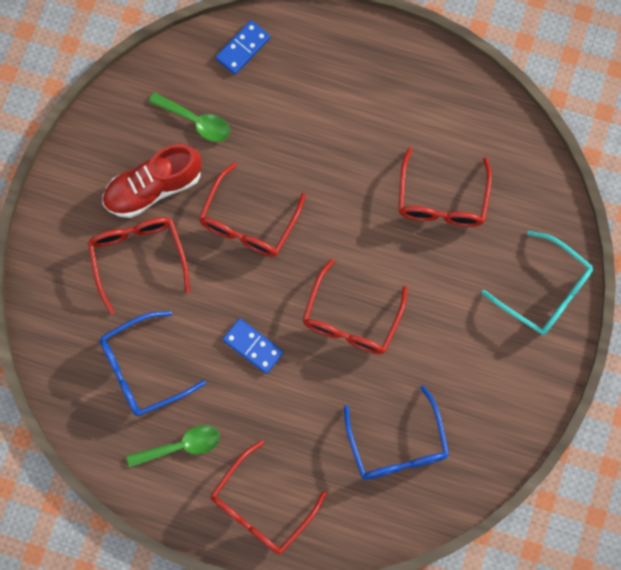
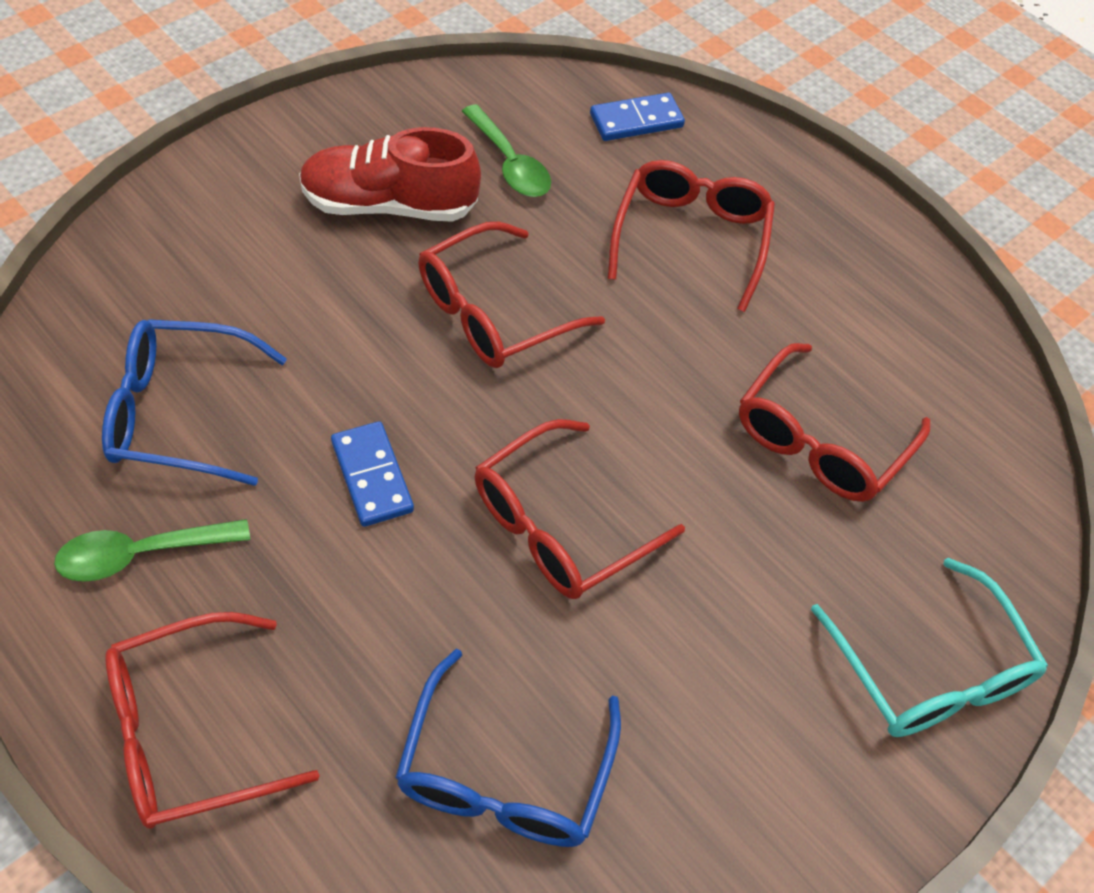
camera: 25 degrees right, 20 degrees down
red glasses [88,217,190,314] -> red glasses moved to [608,160,775,312]
green spoon [126,425,220,468] -> green spoon turned 150 degrees clockwise [54,519,250,582]

